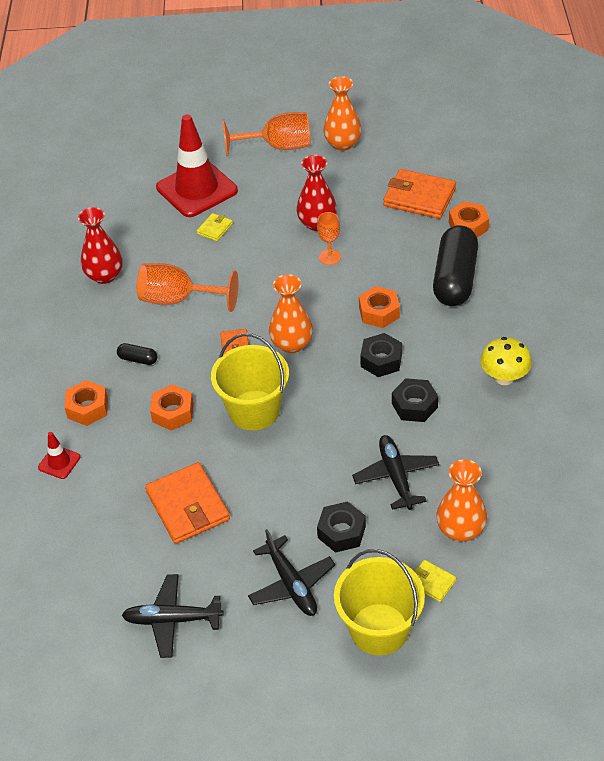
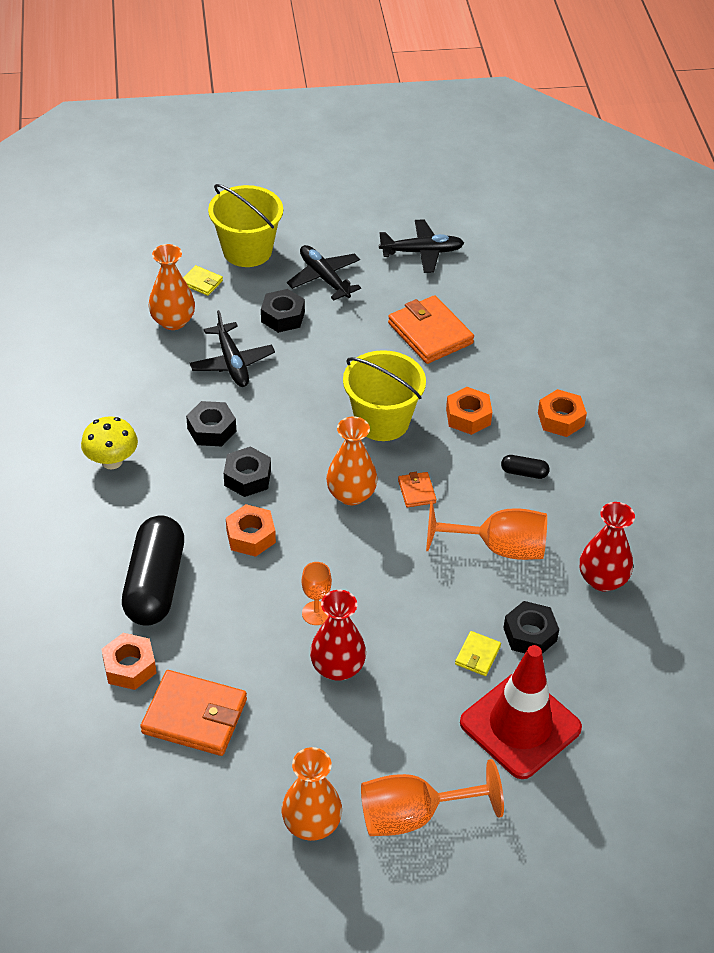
camera: 170 degrees right, 0 degrees up
red traffic cone [38,432,80,479] -> none
none -> black nut [503,601,559,654]

